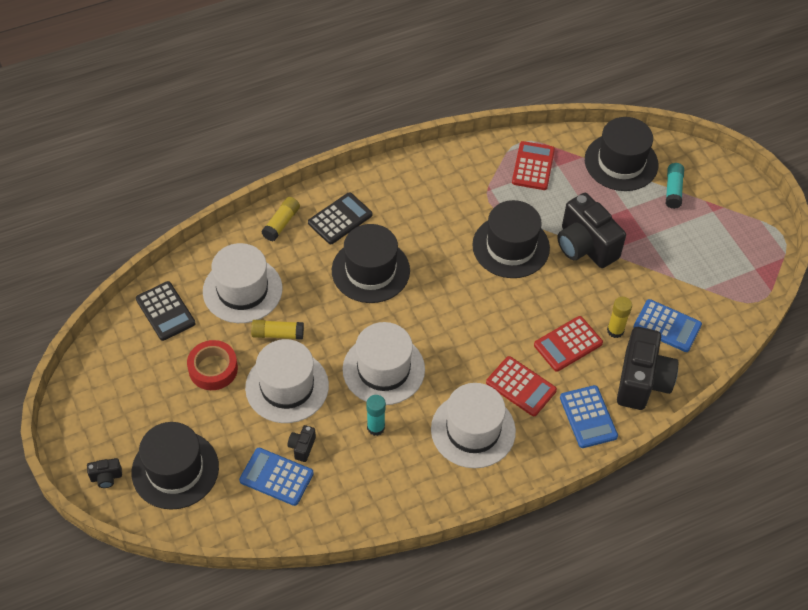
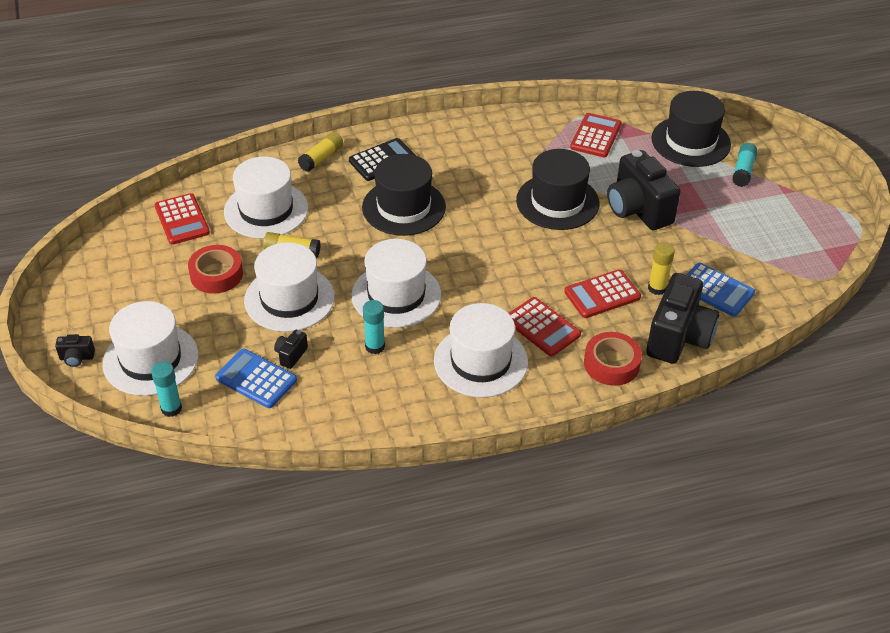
camera: 10 degrees right, 10 degrees down
black hat [132,422,219,510] -> white hat [103,301,198,396]
black calculator [136,281,196,341] -> red calculator [154,193,210,245]
blue calculator [560,385,618,448] -> red tape [584,332,642,386]
none -> turquoise glue stick [151,362,182,417]

